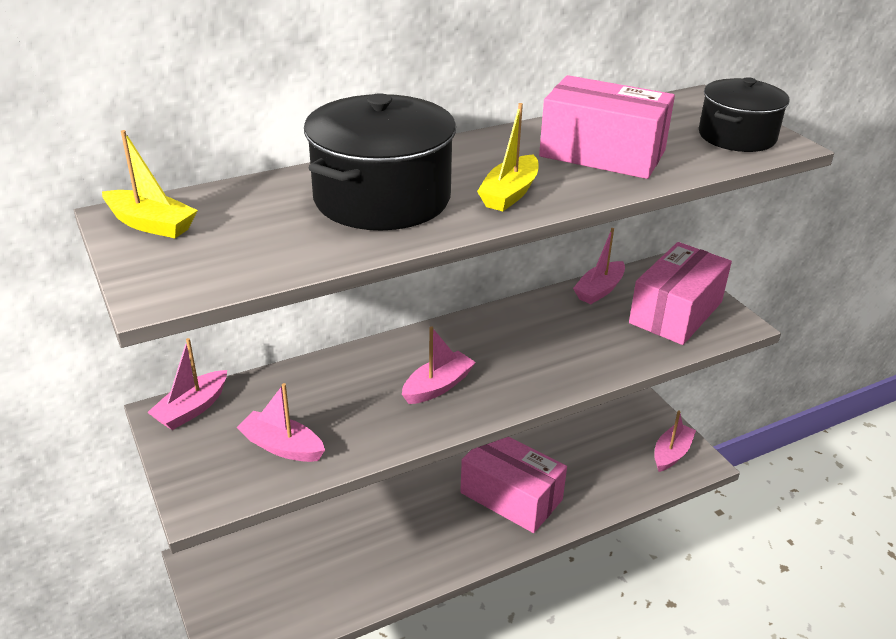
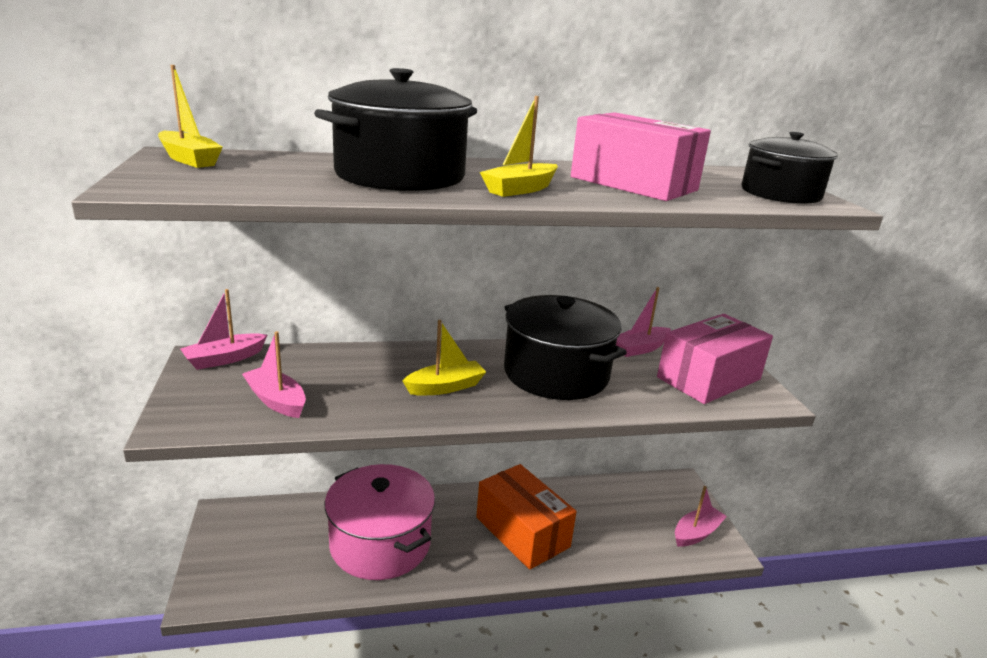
camera: 15 degrees right, 10 degrees down
pink boat [402,326,476,404] -> yellow boat [403,320,486,395]
pink box [460,437,567,533] -> orange box [476,464,577,570]
none -> pink pot [325,464,435,580]
none -> black pot [504,295,627,400]

